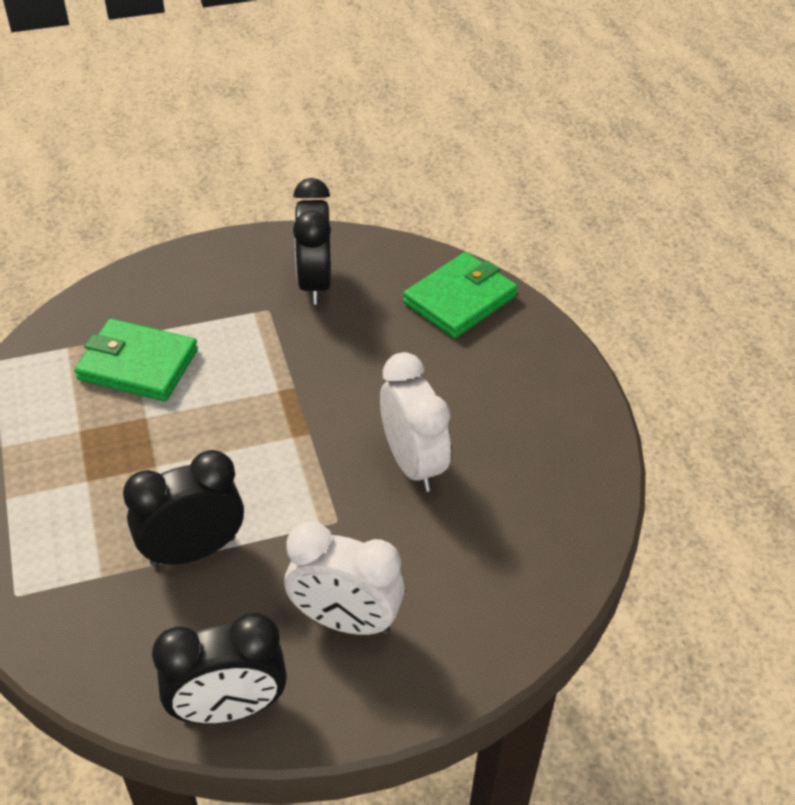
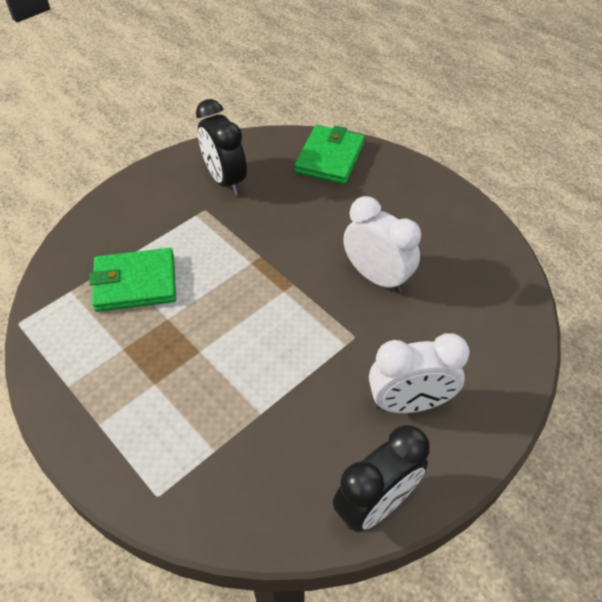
camera: 25 degrees left, 5 degrees up
black clock [123,450,244,567] -> none

